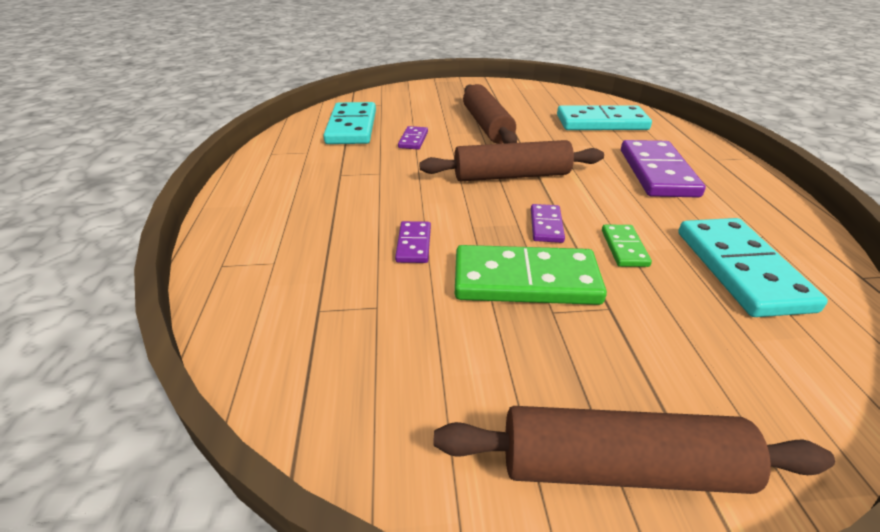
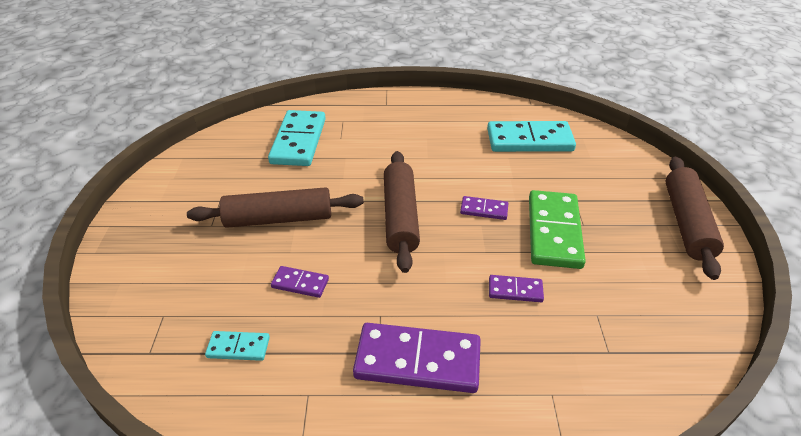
camera: 85 degrees left, 5 degrees up
turquoise domino [323,102,376,144] -> turquoise domino [205,331,270,361], size x0.49
green domino [602,225,652,267] -> none
purple domino [621,140,706,197] -> purple domino moved to [353,323,481,393]

